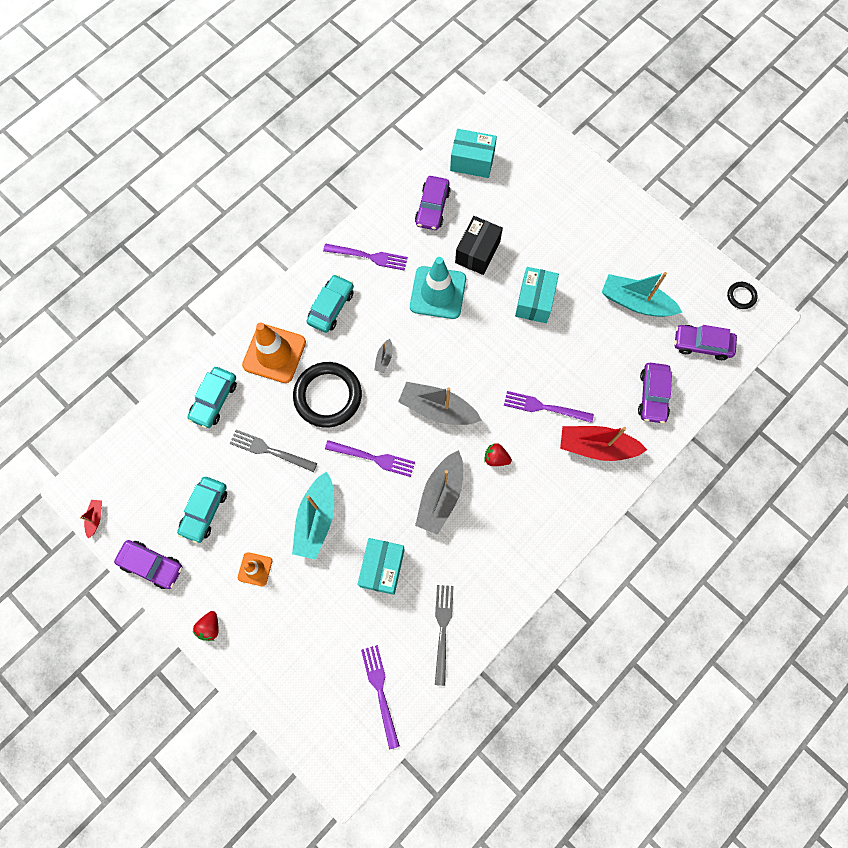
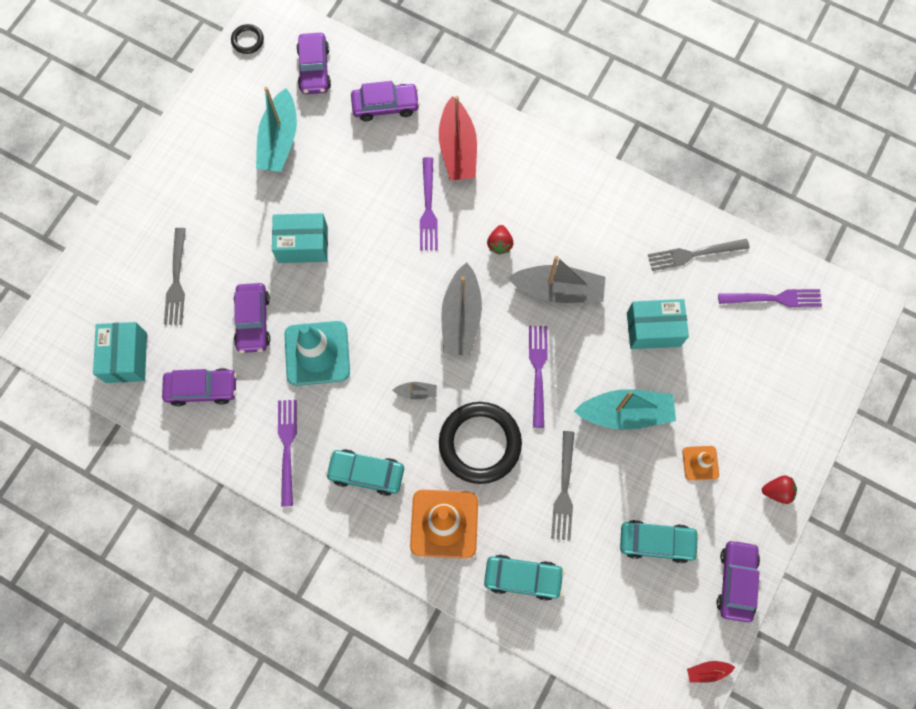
camera: 105 degrees left, 0 degrees up
purple fork [361,645,400,749] -> purple fork turned 150 degrees counterclockwise [718,289,822,307]
black box [455,216,503,275] -> purple car [234,283,270,353]
none -> grey fork [164,228,186,325]

